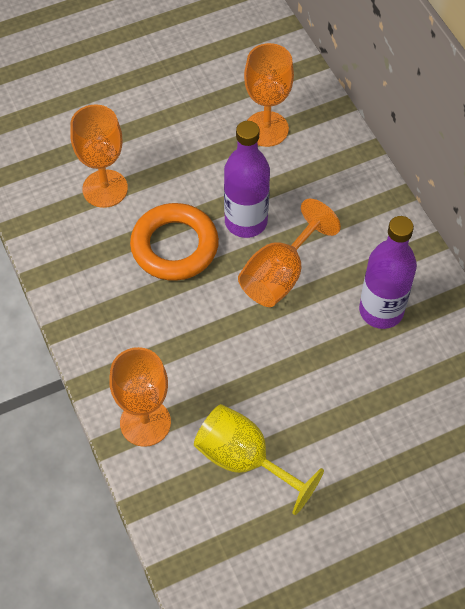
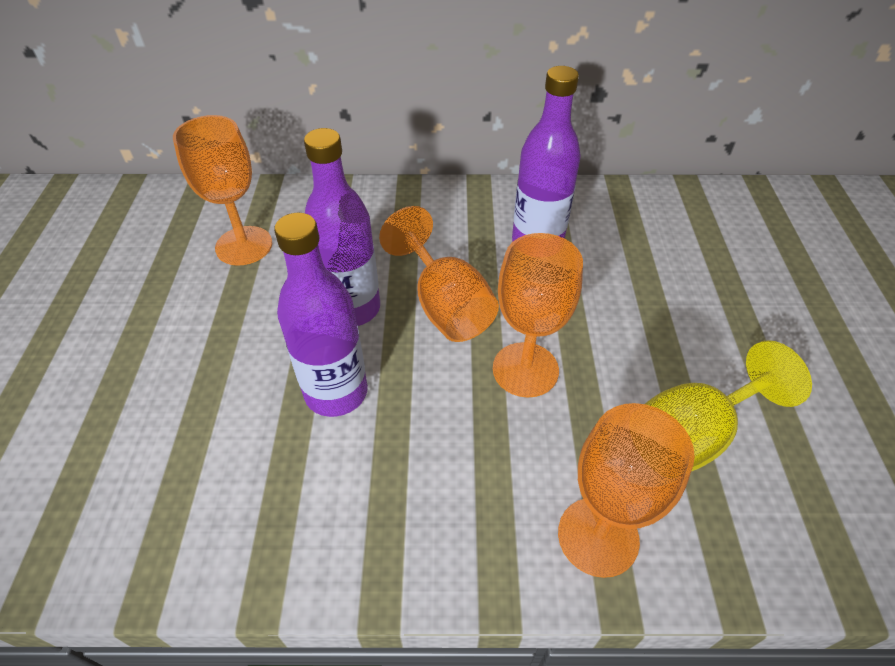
camera: 65 degrees left, 10 degrees down
orange goblet [70,105,128,208] -> orange goblet moved to [493,233,583,398]
orange ring [130,203,219,281] -> purple bottle [274,213,368,417]

